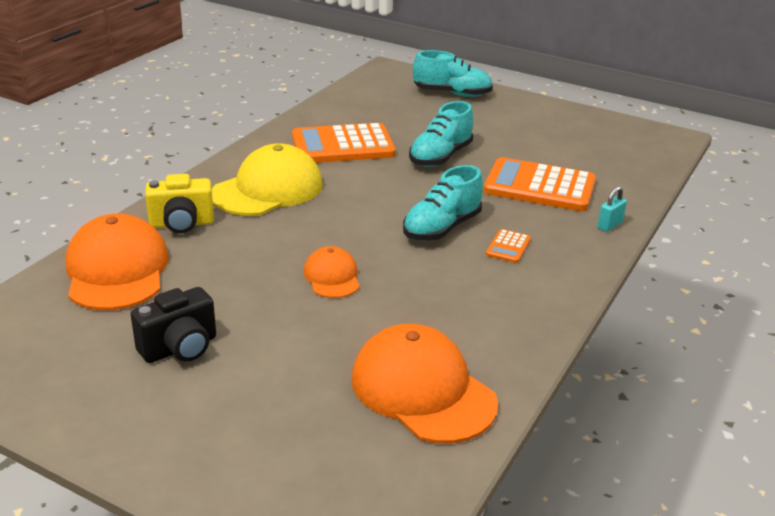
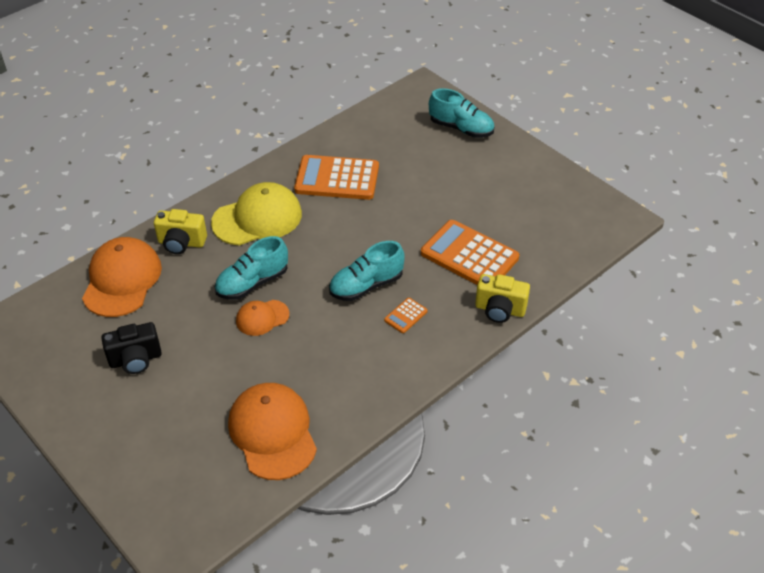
camera: 20 degrees right, 15 degrees up
orange cap [304,246,360,298] -> orange cap turned 120 degrees counterclockwise [236,300,289,336]
turquoise shoe [409,101,473,167] -> turquoise shoe moved to [214,236,288,300]
turquoise padlock [598,186,627,232] -> yellow camera [475,274,530,323]

